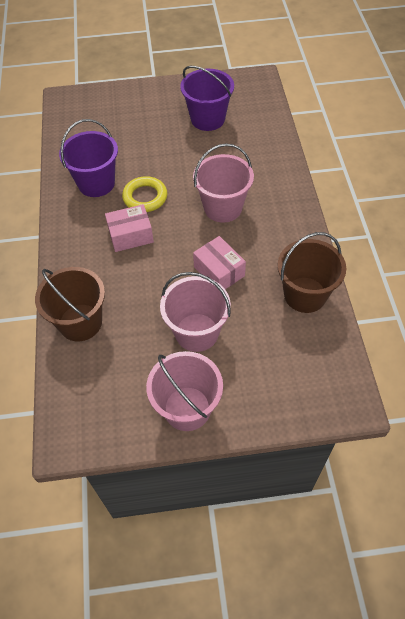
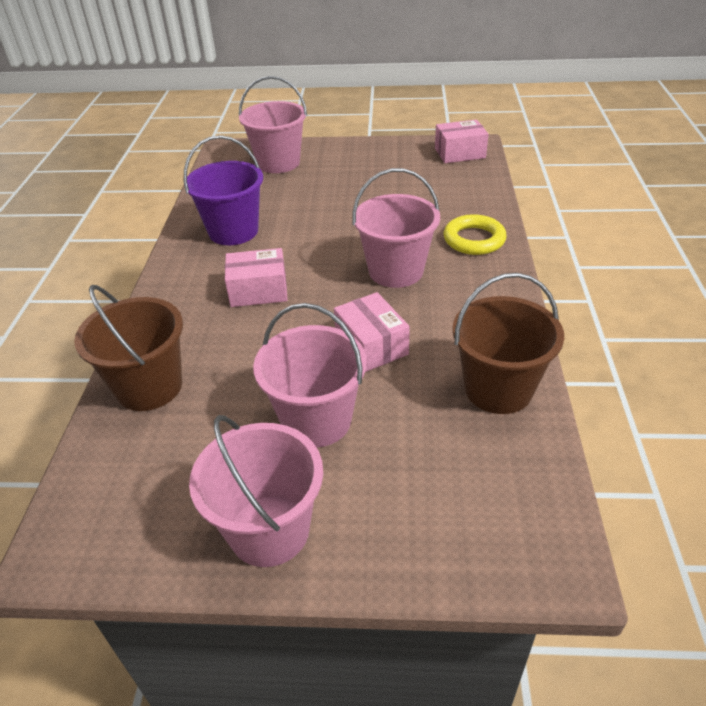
camera: 10 degrees right, 15 degrees down
yellow ring [122,176,167,212] -> yellow ring moved to [444,214,507,255]
purple bucket [180,66,234,131] -> none
none -> pink bucket [239,76,307,173]
none -> pink box [435,119,488,163]

